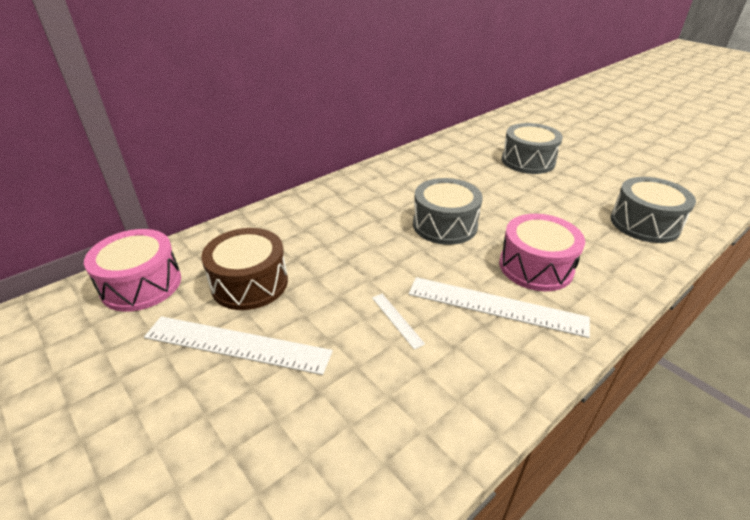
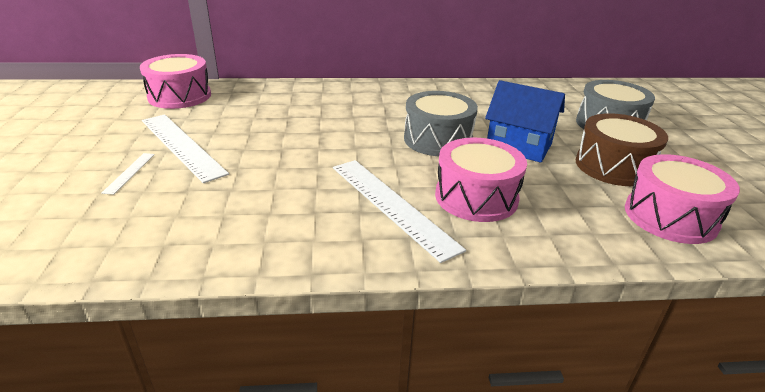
camera: 35 degrees right, 5 degrees down
brown drum [201,228,288,310] -> brown drum moved to [576,113,668,186]
white ruler [372,294,425,349] -> white ruler moved to [102,153,155,195]
grey drum [610,177,696,243] -> pink drum [625,154,740,244]
none -> blue house [485,80,565,163]

